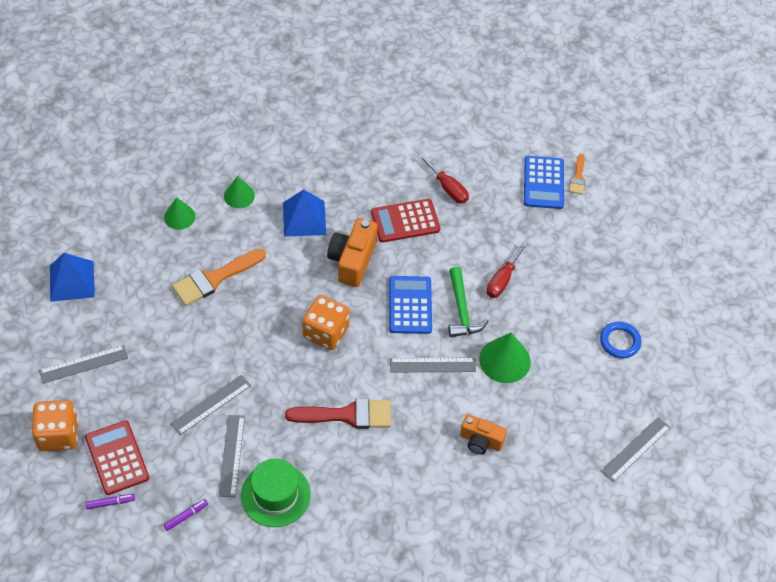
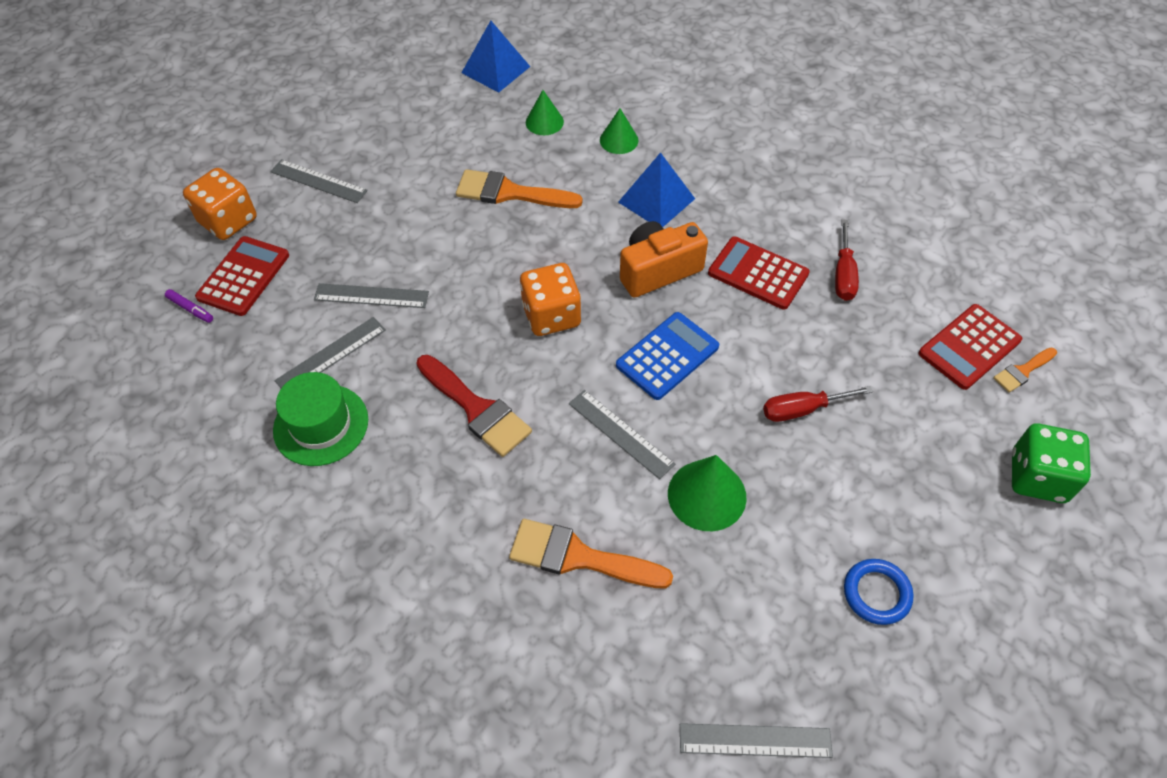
camera: 50 degrees right, 0 degrees up
blue pyramid [50,253,95,302] -> blue pyramid moved to [461,21,530,93]
purple marker [164,499,208,531] -> none
green hammer [448,267,489,337] -> none
orange camera [460,414,507,455] -> orange brush [509,519,673,588]
blue calculator [524,156,564,209] -> red calculator [918,304,1022,390]
none -> green dice [1012,423,1091,503]

